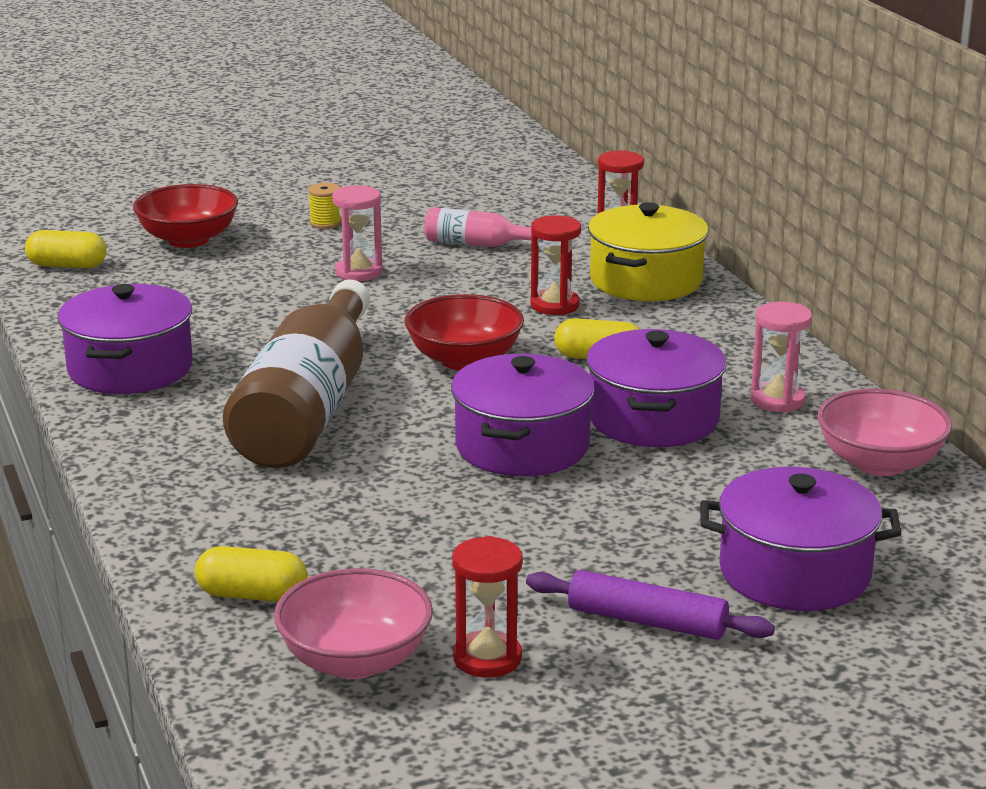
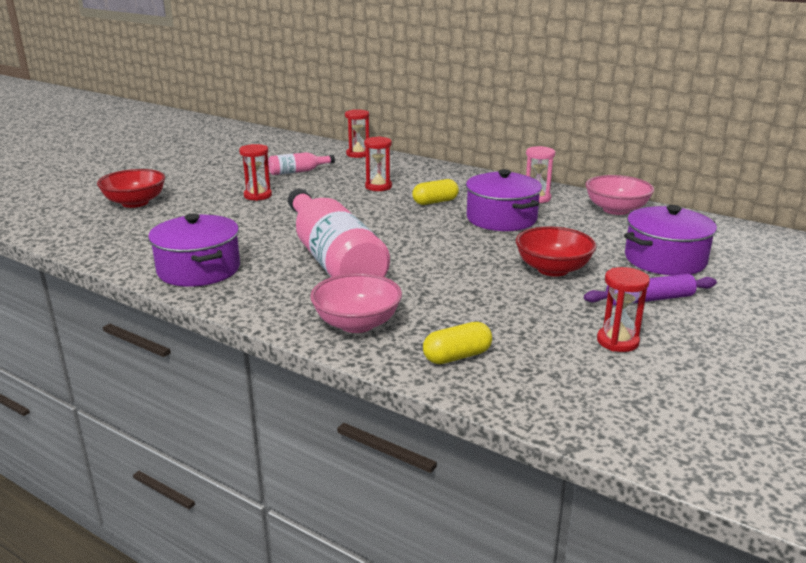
camera: 35 degrees left, 0 degrees up
yellow capsule [25,230,107,268] -> none
brown bottle [223,280,370,468] -> pink bottle [288,189,390,277]
pink bowl [274,568,433,679] -> pink bowl moved to [310,273,402,333]
yellow spool [308,183,342,229] -> none
pink hourglass [332,185,383,281] -> red hourglass [239,144,272,201]
red bowl [405,294,524,370] -> red bowl moved to [516,226,597,277]
purple pot [451,354,595,476] -> none
yellow pot [588,203,709,301] -> none

